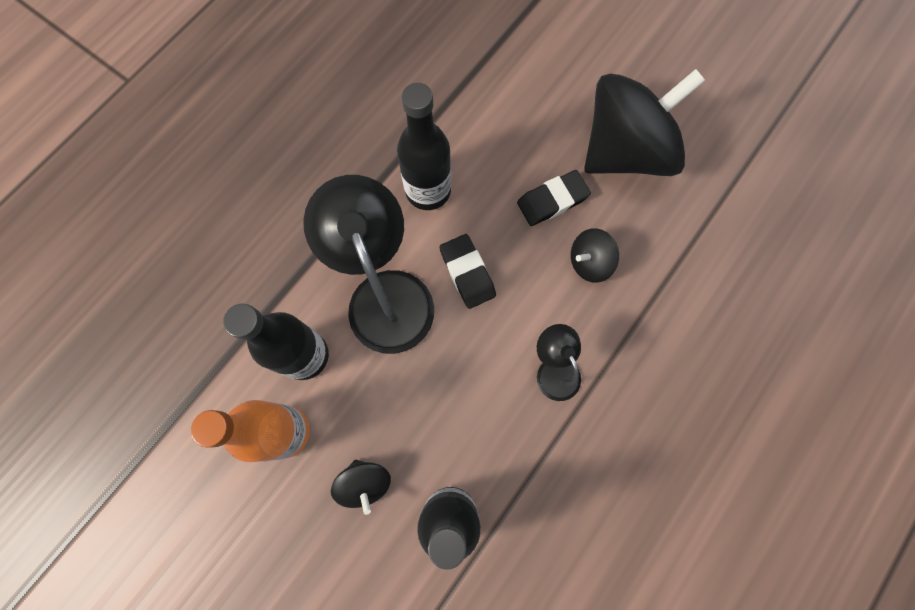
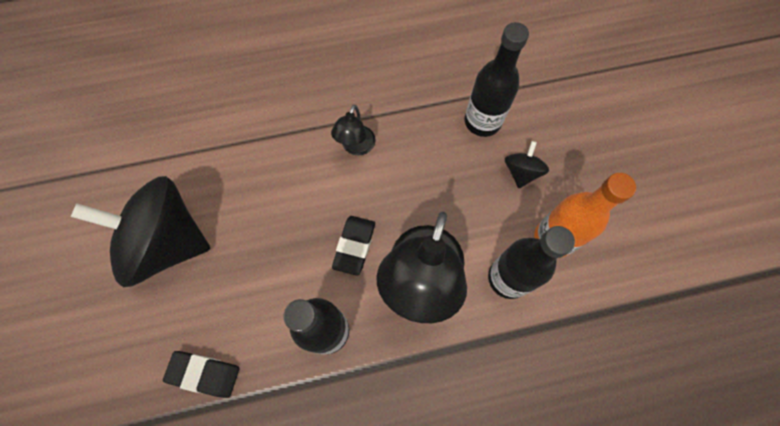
camera: 140 degrees left, 5 degrees down
black eraser [517,170,591,226] -> black eraser moved to [163,351,239,398]
black spinning top [571,228,619,283] -> none

